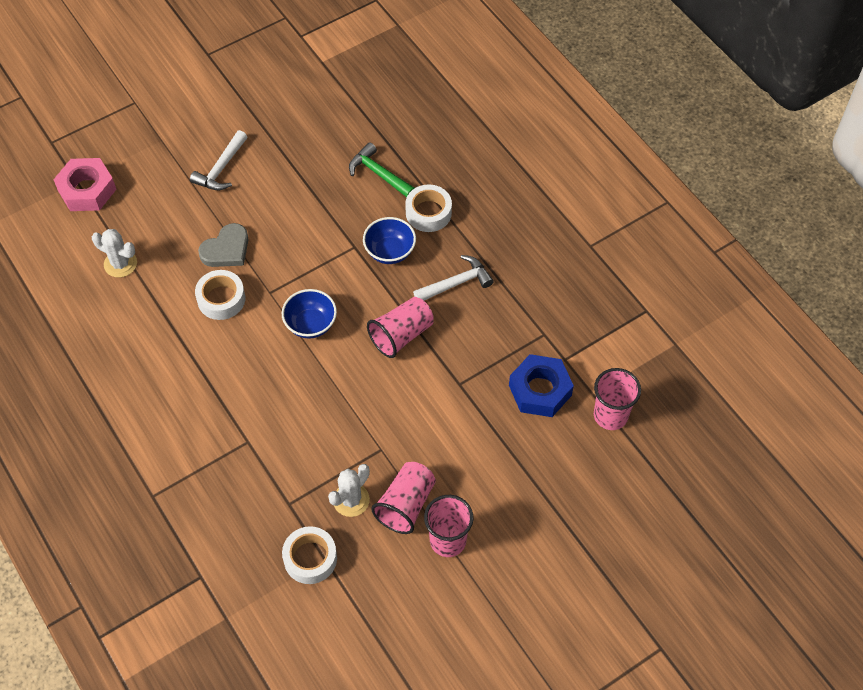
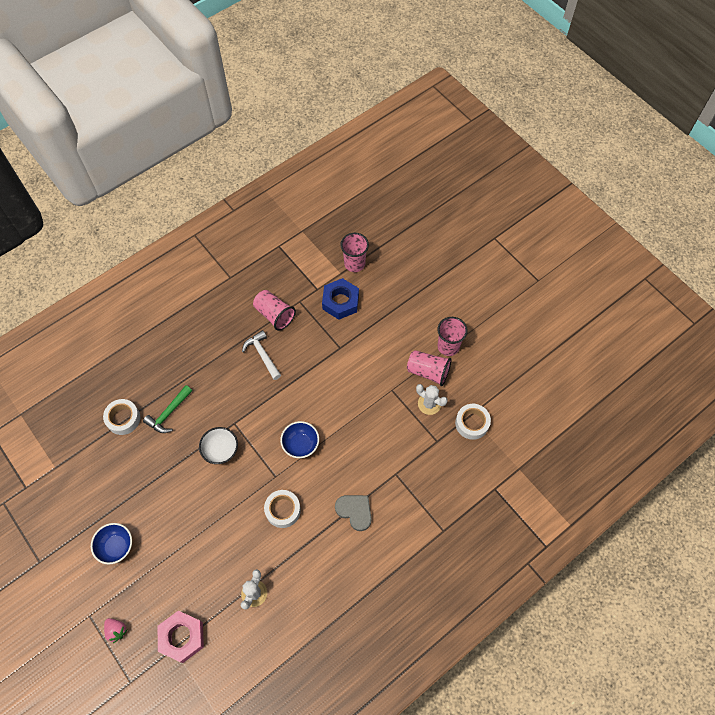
camera: 95 degrees left, 5 degrees up
white hammer [190,130,247,190] -> none
grey heart [198,223,248,267] -> grey heart moved to [335,495,372,531]
blue bowl [363,217,416,264] -> blue bowl moved to [91,523,132,564]
pink cup [367,297,434,358] -> pink cup moved to [253,290,296,331]
white tape [405,184,452,232] -> white tape moved to [103,399,140,435]
none -> pink strawberry [104,618,128,643]
none -> white bowl [199,427,238,464]

